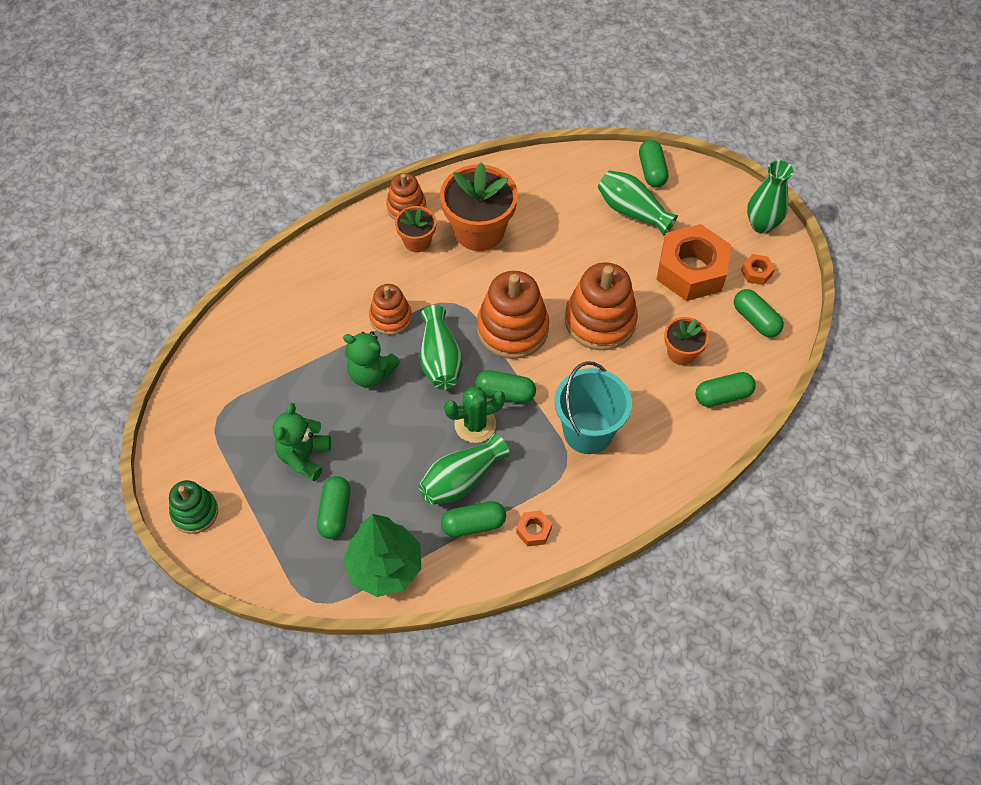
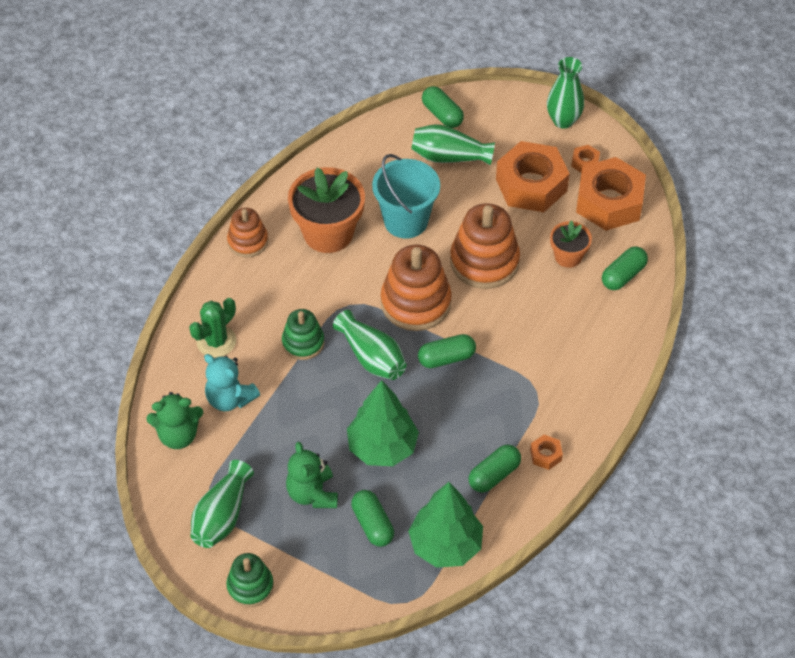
camera: 30 degrees left, 5 degrees down
green teddy bear [343,331,400,388] -> green teddy bear moved to [146,392,203,449]
orange stacking toy [369,284,412,335] -> green stacking toy [282,309,324,360]
orange flower pot [395,206,436,252] -> none
green vase [419,433,510,505] -> green vase moved to [190,460,254,548]
green cactus [444,387,505,443] -> green cactus moved to [189,298,236,358]
turquoise bucket [554,361,632,454] -> turquoise bucket moved to [372,154,440,238]
green capsule [734,289,784,337] -> orange nut [576,157,646,231]
none -> turquoise teddy bear [204,354,260,411]
none -> green tree [347,380,419,466]

